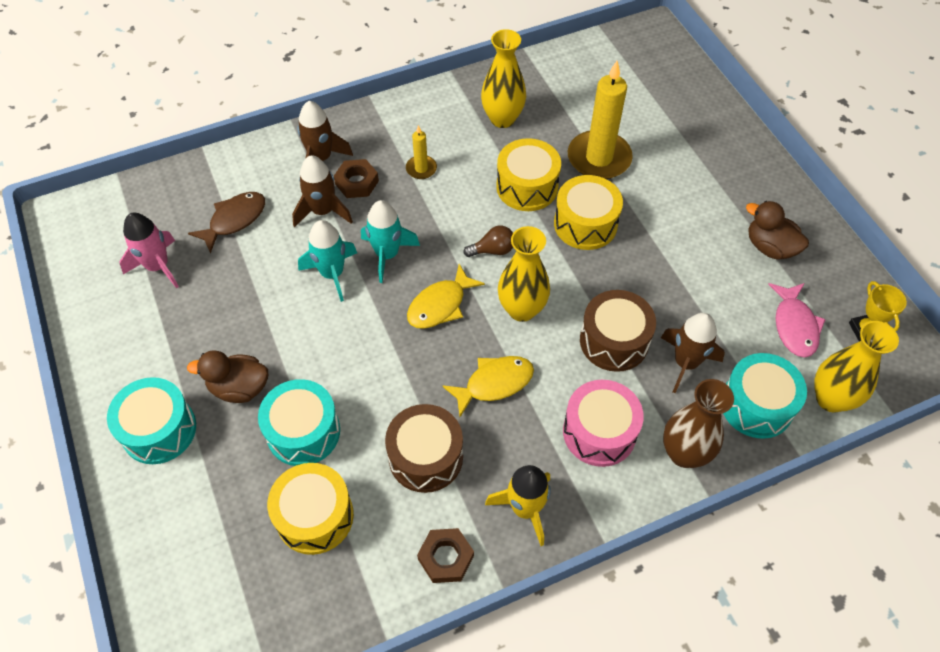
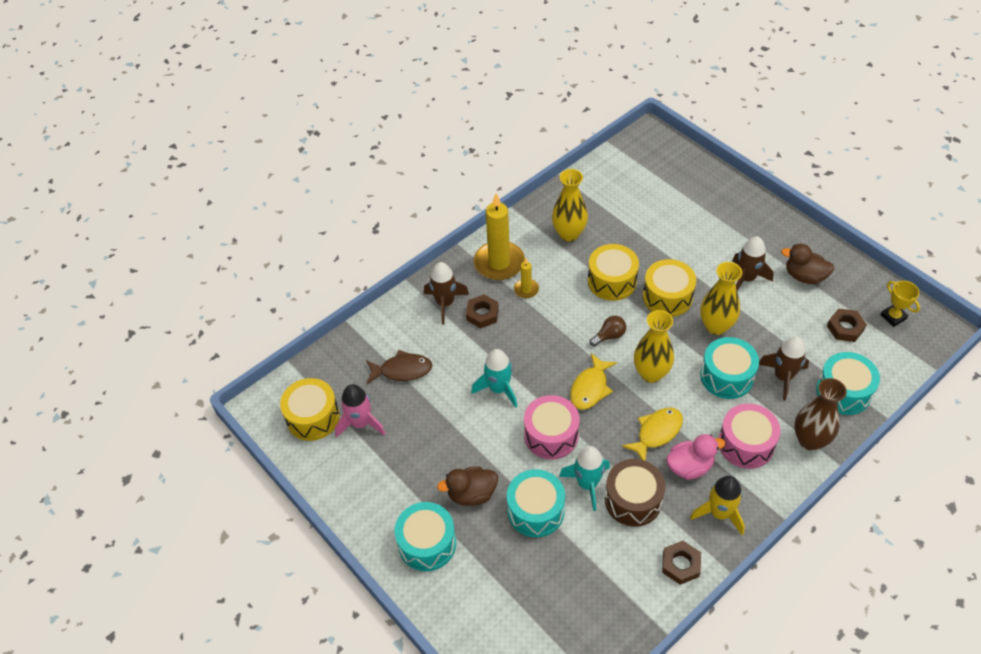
camera: 15 degrees left, 5 degrees down
brown fish [188,192,265,254] -> brown fish turned 60 degrees clockwise [366,350,432,384]
yellow drum [267,463,354,555] -> yellow drum moved to [280,378,340,441]
brown rocket [292,155,353,227] -> brown rocket moved to [732,236,774,291]
turquoise rocket [361,200,420,283] -> turquoise rocket moved to [559,446,610,511]
yellow candle [568,61,633,179] -> yellow candle moved to [474,194,525,280]
brown drum [580,290,656,372] -> turquoise drum [700,337,759,399]
pink fish [768,283,826,358] -> brown nut [827,308,867,342]
yellow vase [815,321,899,413] -> yellow vase moved to [700,262,742,335]
none -> pink drum [524,395,580,459]
none -> pink duck [666,434,725,480]

